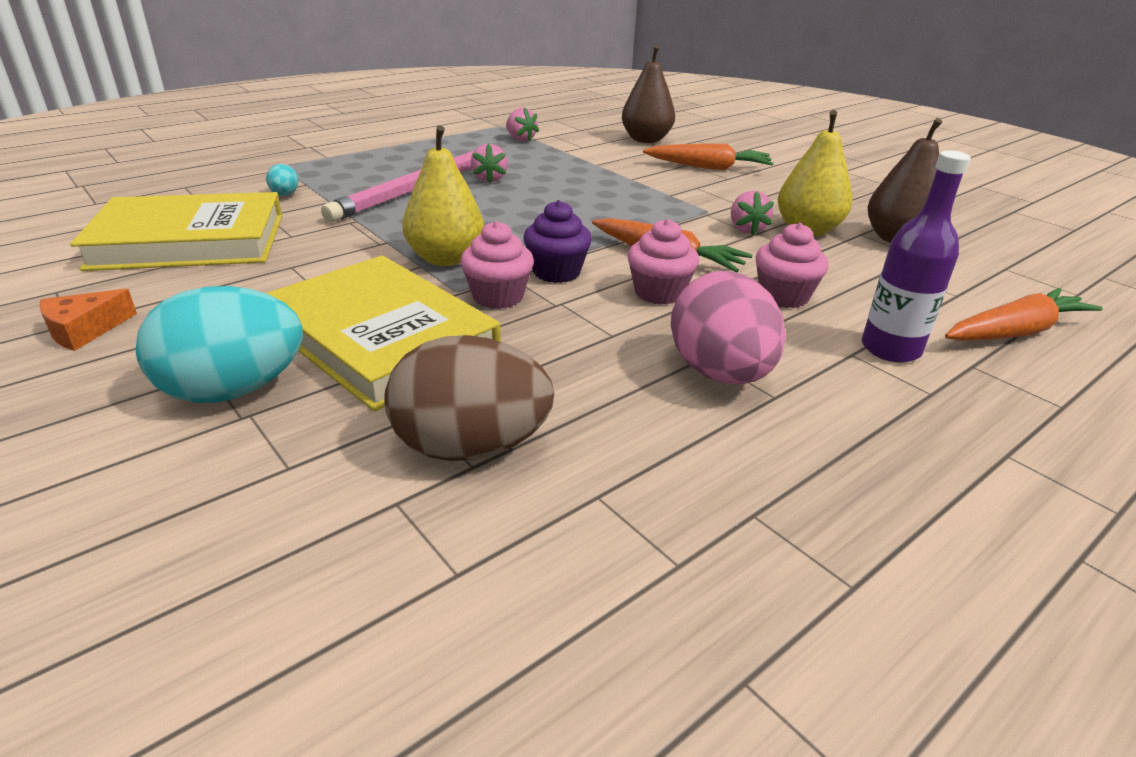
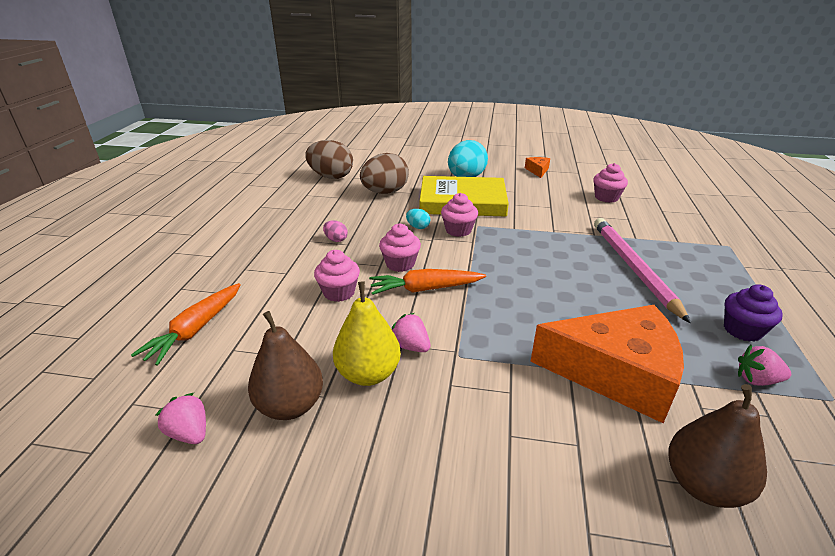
camera: 140 degrees right, 0 degrees up
yellow book [70,192,282,271] -> pink cupcake [593,163,628,203]
turquoise egg [266,164,299,196] -> turquoise egg moved to [406,209,430,229]
yellow pear [402,126,484,266] -> none
pink strawberry [471,144,508,183] -> pink strawberry moved to [156,393,206,444]
purple cupcake [524,200,592,283] -> purple cupcake moved to [724,284,783,342]
orange carrot [643,144,774,170] -> none
pink egg [671,271,786,384] -> pink egg [323,220,348,242], size x0.44
purple bottle [862,150,971,363] -> none
none -> brown egg [305,140,353,179]
none -> orange cheese [530,305,684,423]

